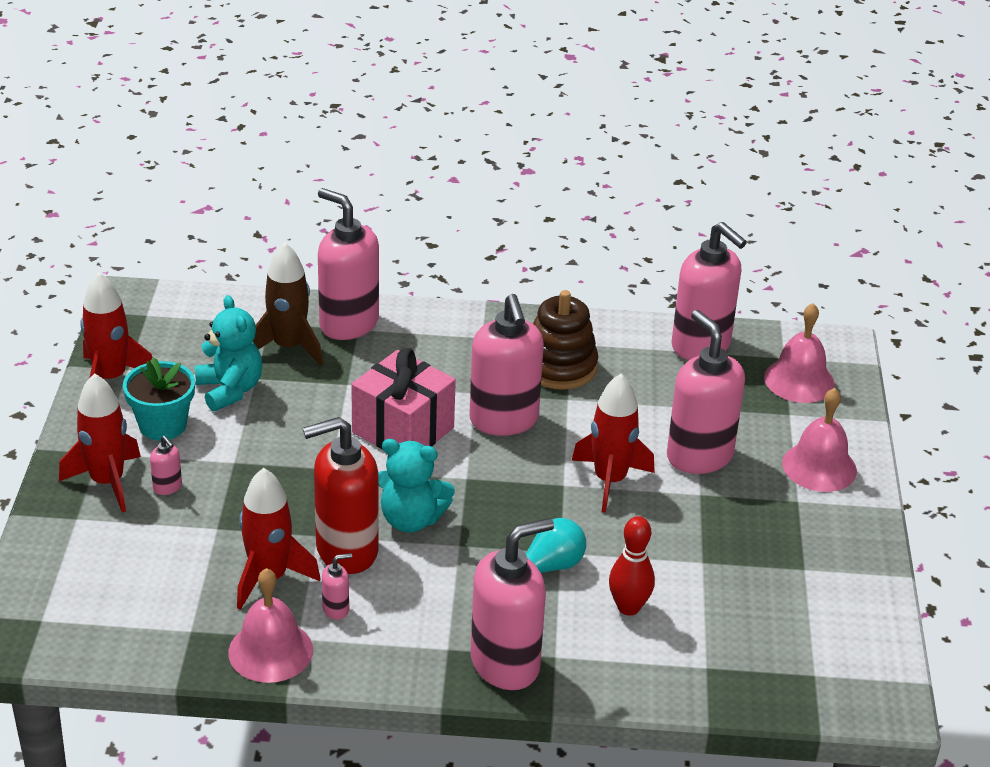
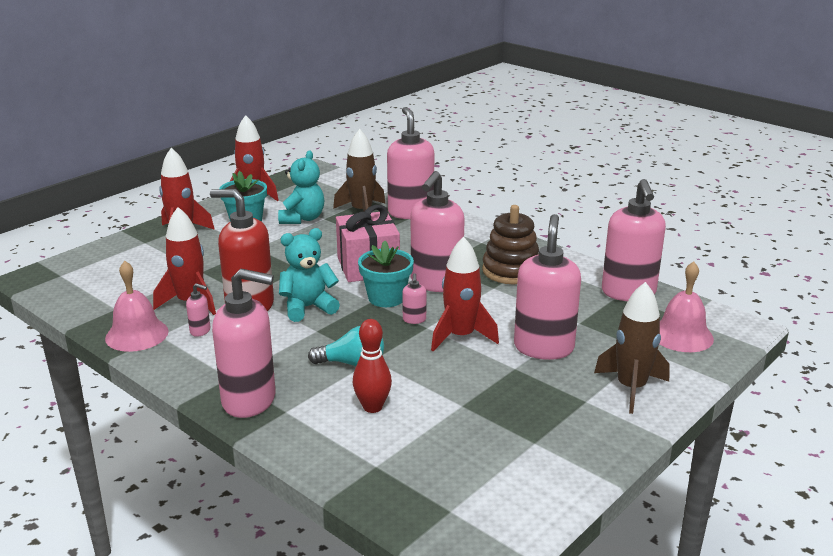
camera: 40 degrees right, 10 degrees down
pink soap dispenser [150,436,182,495] -> pink soap dispenser moved to [402,273,426,324]
turquoise teddy bear [378,439,455,533] -> turquoise teddy bear turned 105 degrees clockwise [279,228,340,322]
pink bell [782,388,857,492] -> brown rocket [594,282,670,414]
none -> turquoise flower pot [358,240,414,307]

